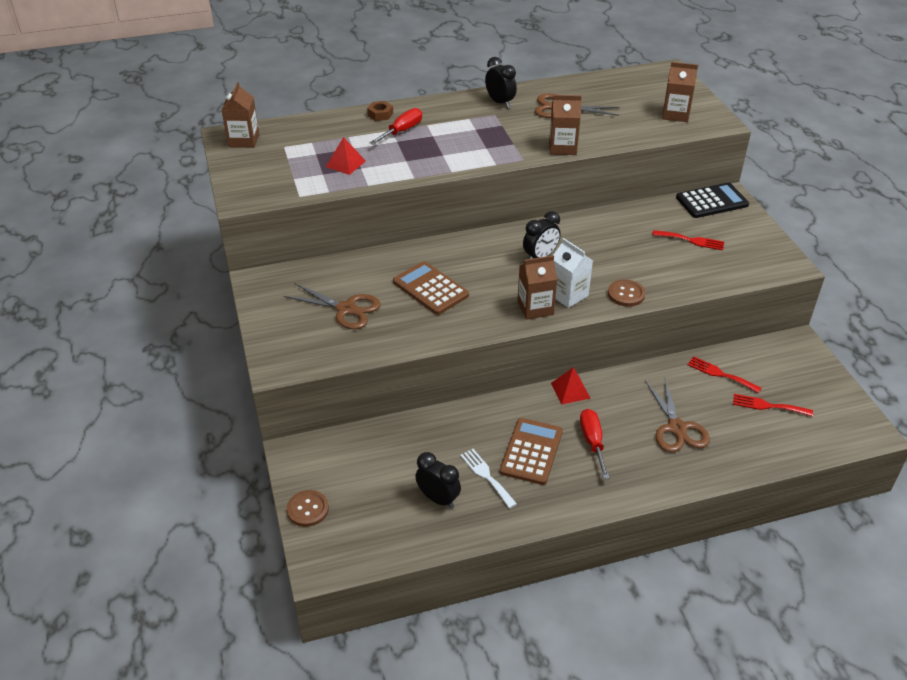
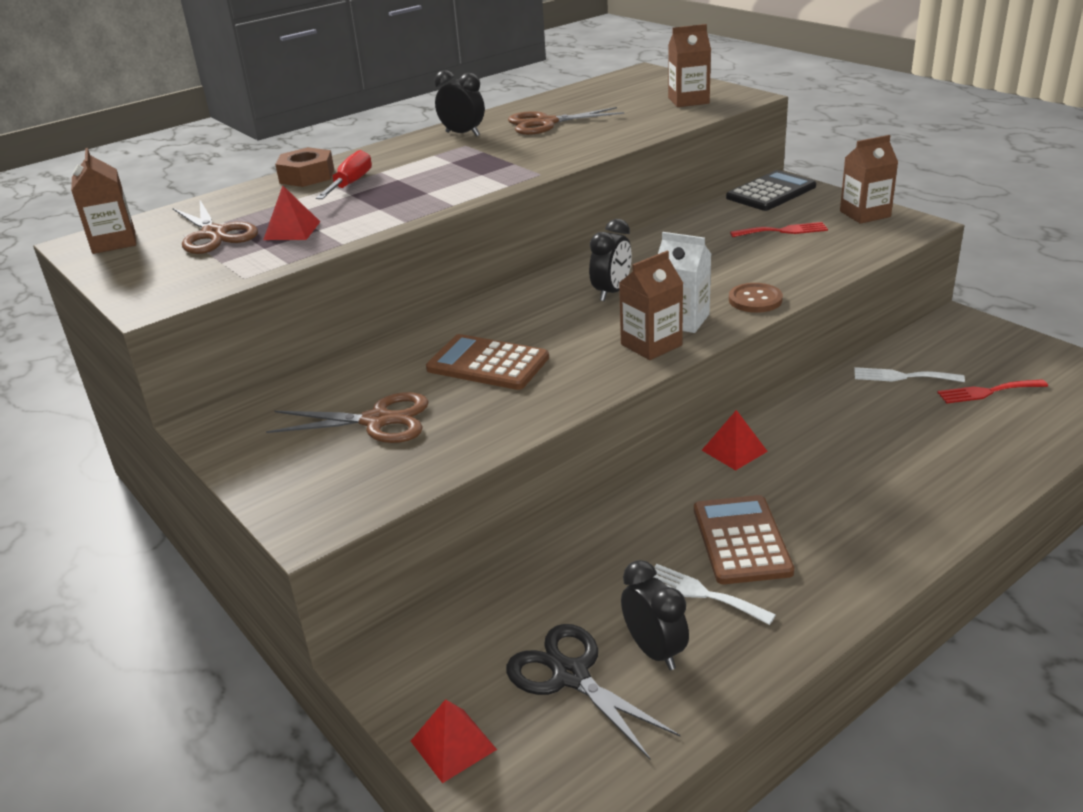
camera: 20 degrees left, 10 degrees down
brown button [287,490,329,527] -> red pyramid [411,699,497,783]
brown nut [367,101,393,121] -> brown nut [275,147,334,187], size x1.55
black clock [415,452,461,508] -> black clock turned 45 degrees clockwise [621,560,689,670]
brown carton [549,95,582,155] -> brown carton moved to [840,135,898,224]
red screwdriver [580,409,609,479] -> none
brown scissors [645,378,710,453] -> brown scissors moved to [173,200,258,254]
red fork [687,356,761,393] -> white fork [854,367,965,382]
none -> black scissors [506,624,680,760]

